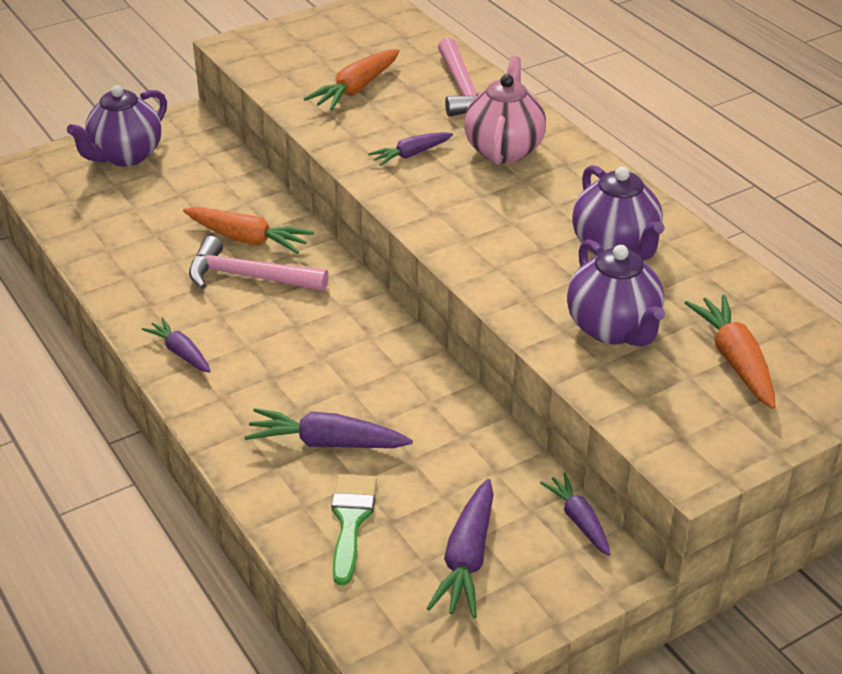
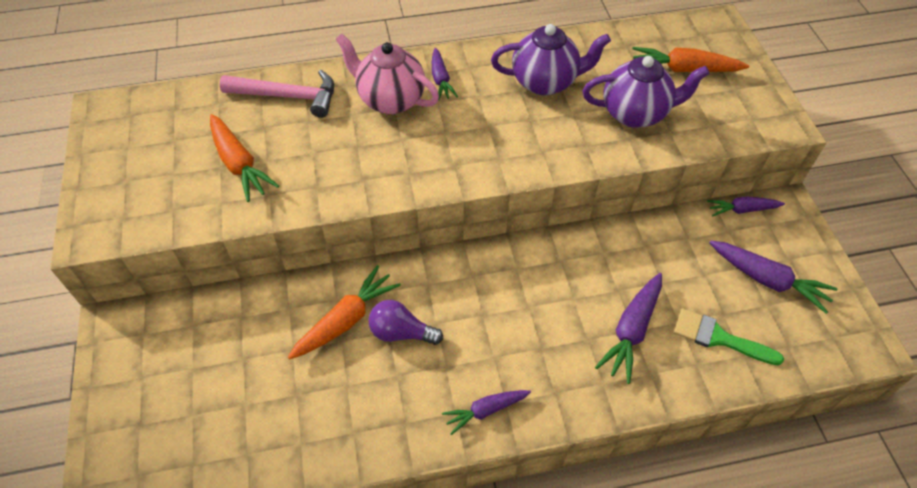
camera: 70 degrees left, 15 degrees up
purple teapot [67,85,167,167] -> none
pink hammer [189,236,328,291] -> purple light bulb [368,300,443,345]
purple carrot [368,132,453,166] -> purple carrot moved to [432,48,458,100]

